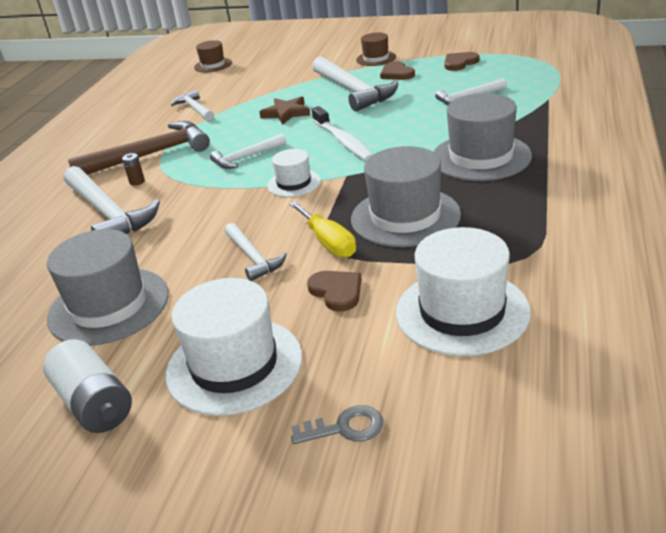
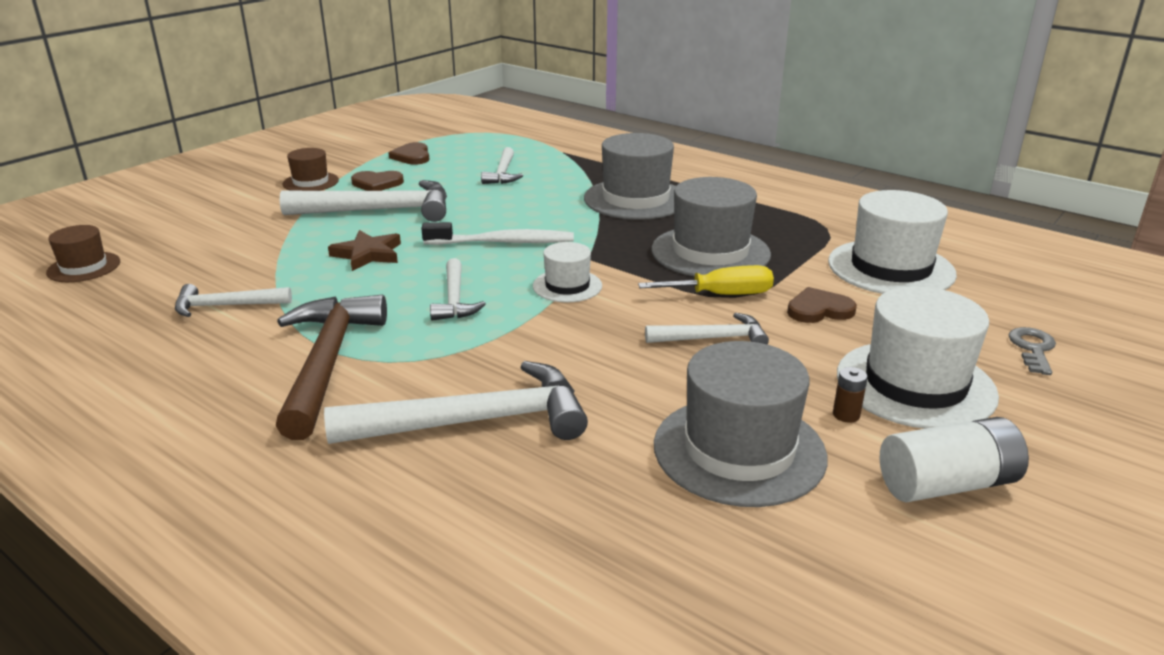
camera: 70 degrees left, 5 degrees down
brown battery [122,153,145,186] -> brown battery moved to [833,367,868,423]

